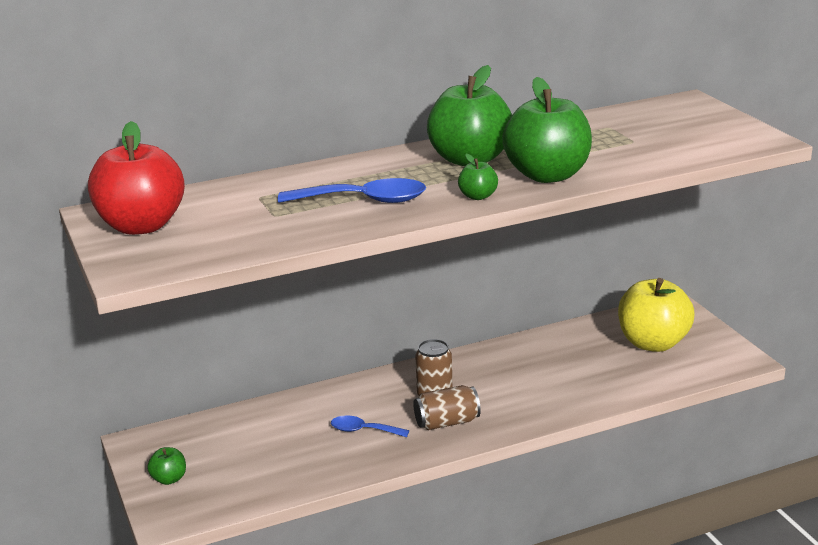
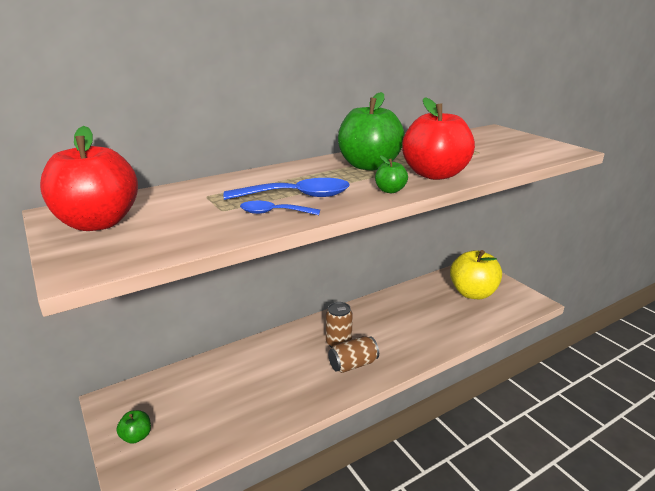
camera: 10 degrees left, 0 degrees up
blue spoon [331,415,409,437] -> blue spoon moved to [240,201,320,215]
green apple [502,77,592,183] -> red apple [402,97,475,180]

